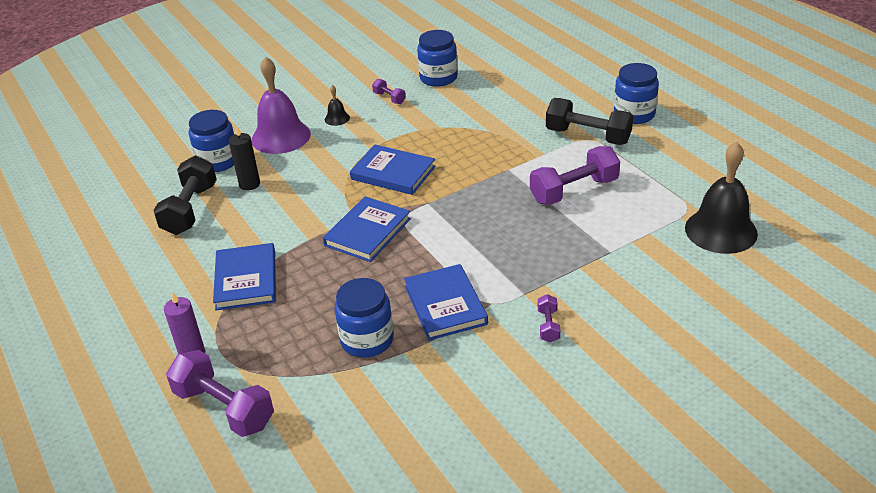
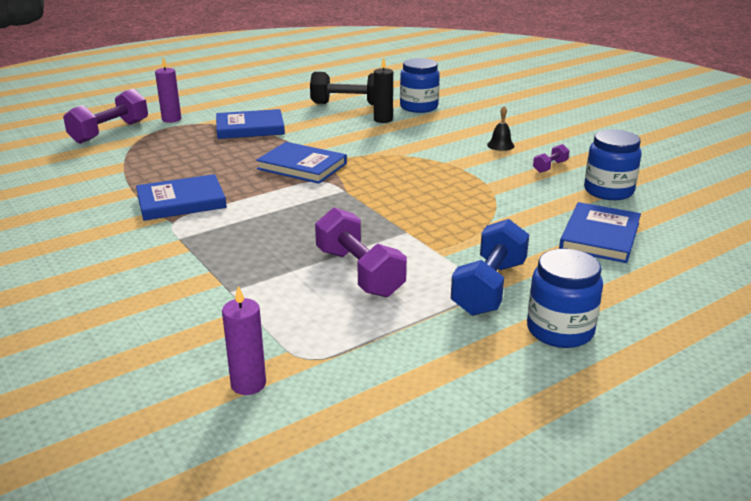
camera: 85 degrees right, 10 degrees down
purple bell [251,57,311,154] -> none
blue jar [334,278,394,358] -> none
blue book [350,144,436,195] -> blue book moved to [559,202,641,263]
purple dumbbell [538,294,560,343] -> none
black dumbbell [546,98,633,145] -> blue dumbbell [451,219,529,316]
black bell [685,142,758,254] -> purple candle [222,286,266,395]

